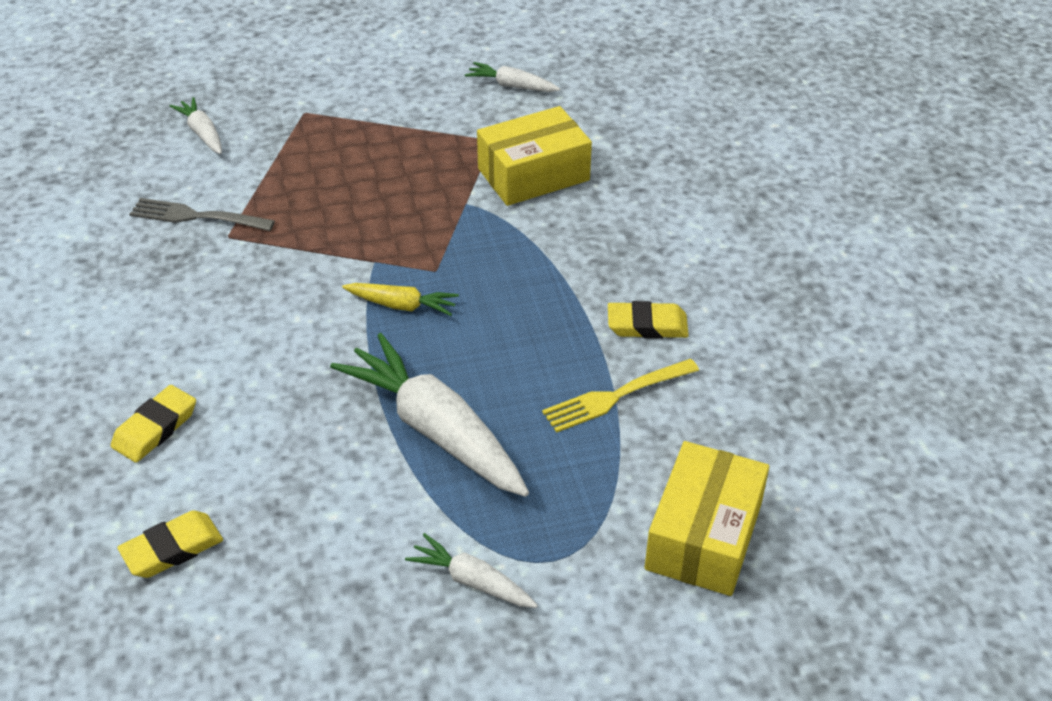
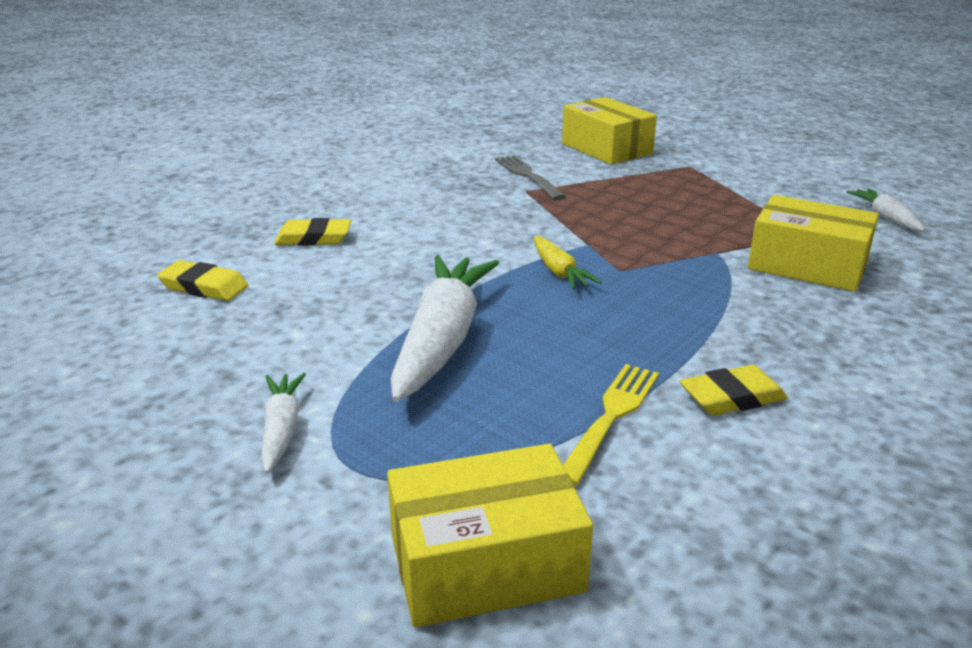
camera: 55 degrees right, 15 degrees down
white carrot [170,97,222,154] -> yellow box [562,97,657,165]
yellow fork [542,359,699,433] -> yellow fork turned 90 degrees clockwise [563,364,659,486]
yellow eraser [608,301,689,339] -> yellow eraser turned 75 degrees counterclockwise [680,365,788,416]

